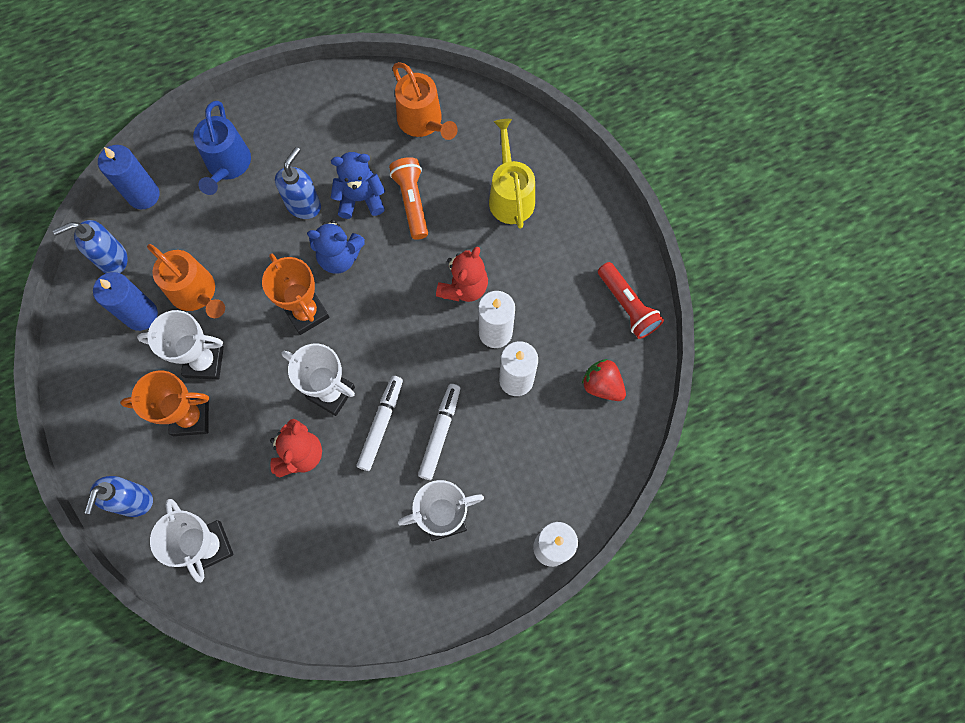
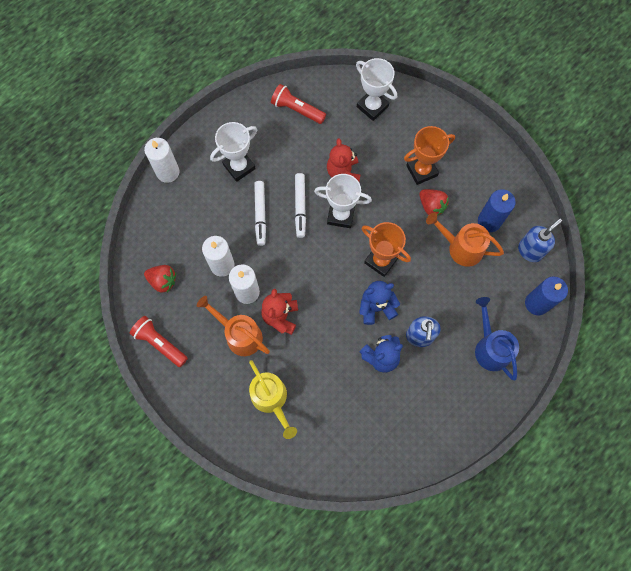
camera: 160 degrees right, 0 degrees up
blue soap dispenser [84,476,153,517] -> none
white trophy [137,310,224,380] -> red strawberry [419,189,449,216]
orange flashlight [389,157,428,240] -> none
orange watering can [392,62,458,140] -> orange watering can moved to [197,296,270,356]
none -> red flashlight [271,84,326,124]

